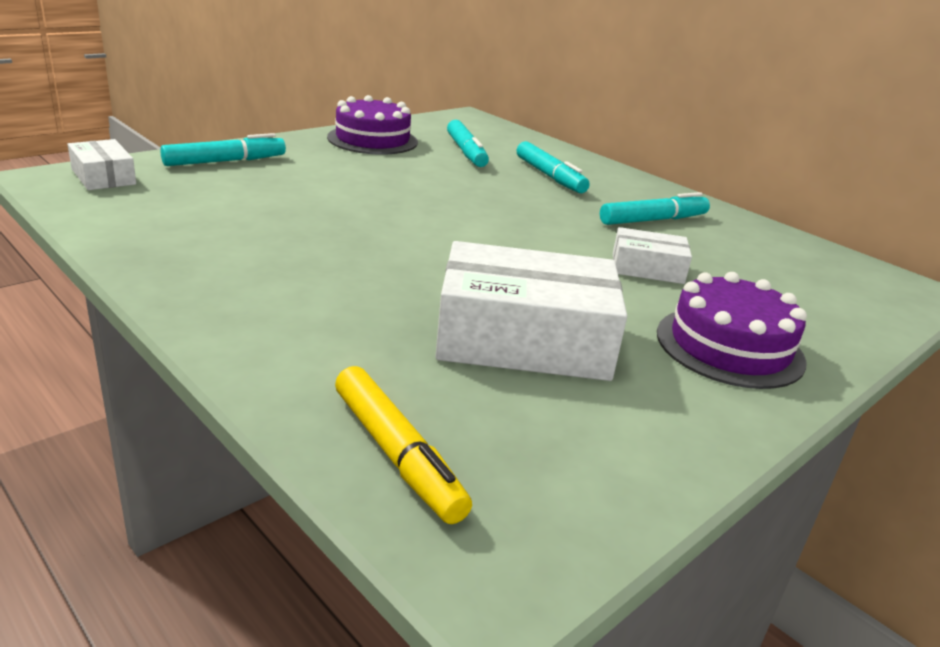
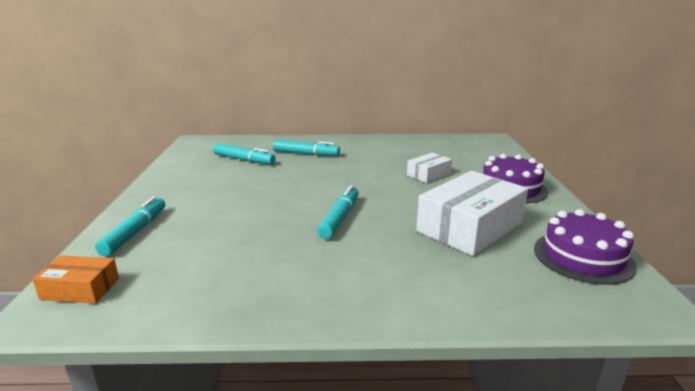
camera: 45 degrees left, 5 degrees down
white box [67,139,136,190] -> orange box [32,255,119,303]
purple cake [327,95,418,155] -> purple cake moved to [534,209,637,285]
yellow marker [335,366,472,524] -> none
turquoise marker [600,192,710,225] -> turquoise marker moved to [317,185,359,239]

